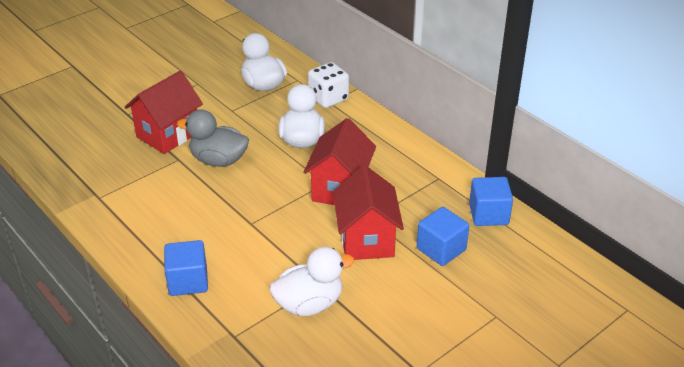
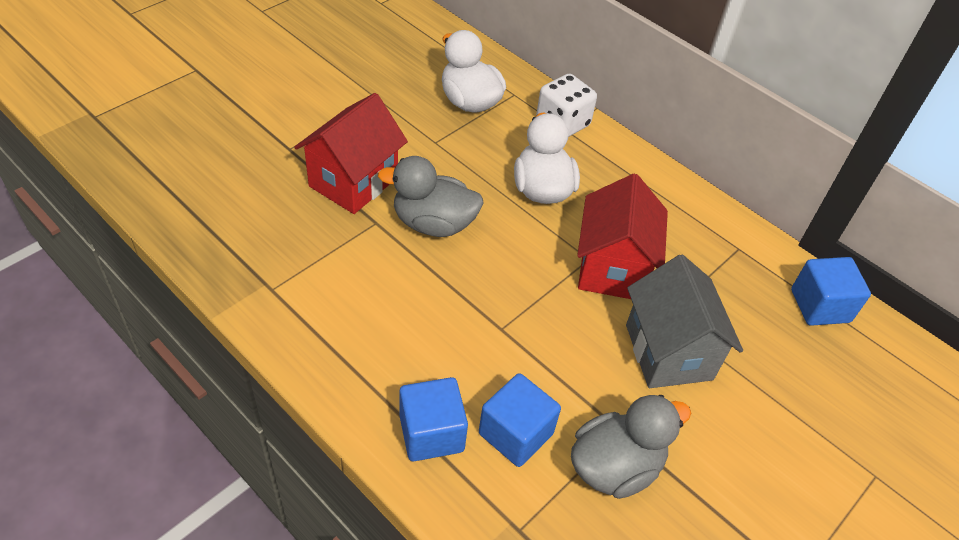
camera: 10 degrees left, 10 degrees up
white duck [269,247,354,316] -> grey duck [571,395,691,499]
red house [333,165,404,260] -> grey house [626,255,743,388]
blue cube [417,207,469,266] -> blue cube moved to [479,373,561,467]

